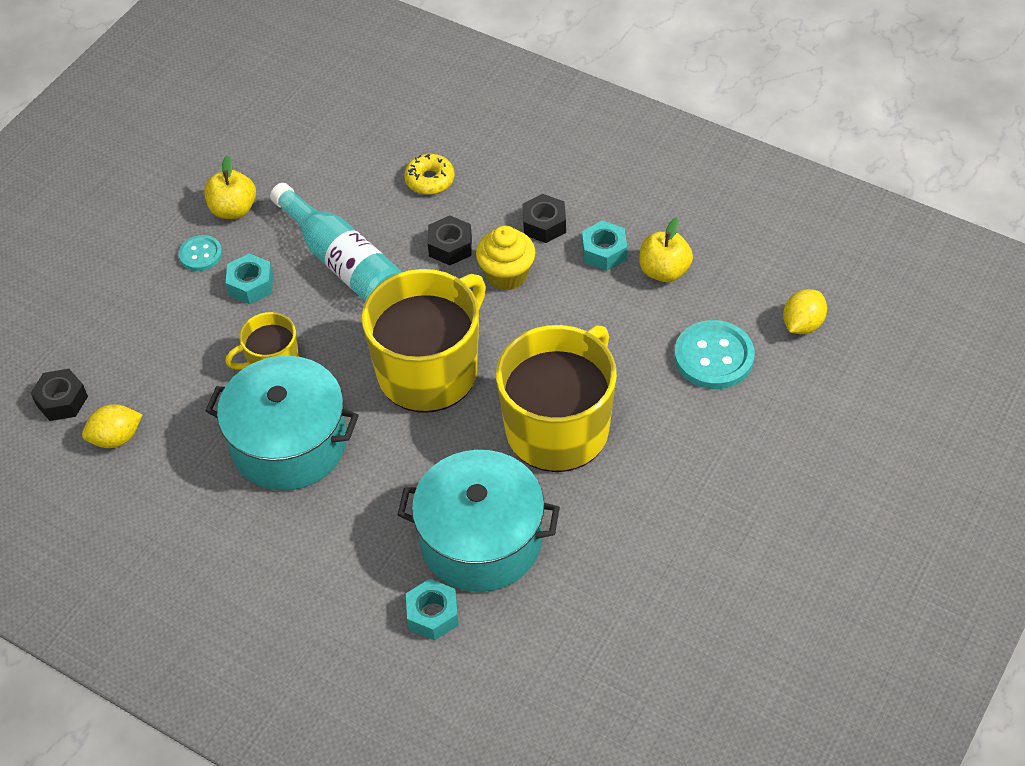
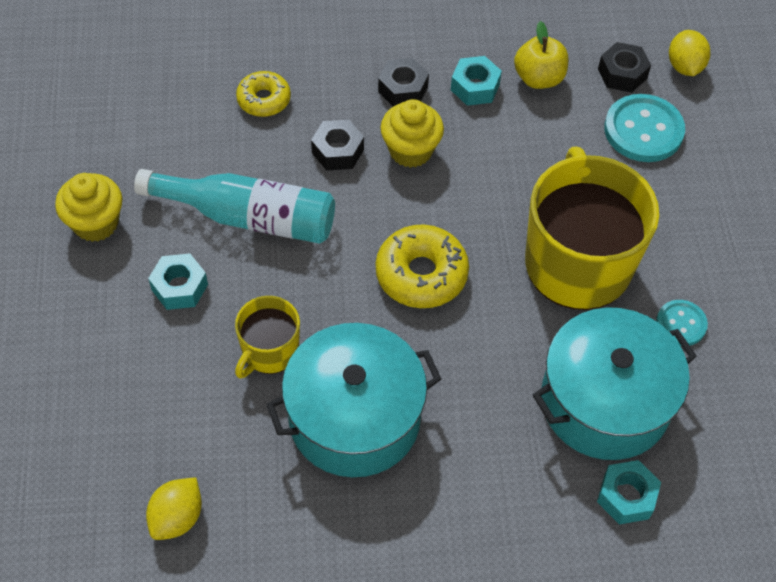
camera: 40 degrees left, 5 degrees up
black nut [31,369,88,421] -> black nut moved to [598,42,651,93]
turquoise button [179,235,222,271] -> turquoise button moved to [656,300,708,346]
yellow apple [204,156,256,219] -> yellow cupcake [55,173,123,242]
yellow mug [362,269,486,413] -> yellow donut [376,225,469,308]

